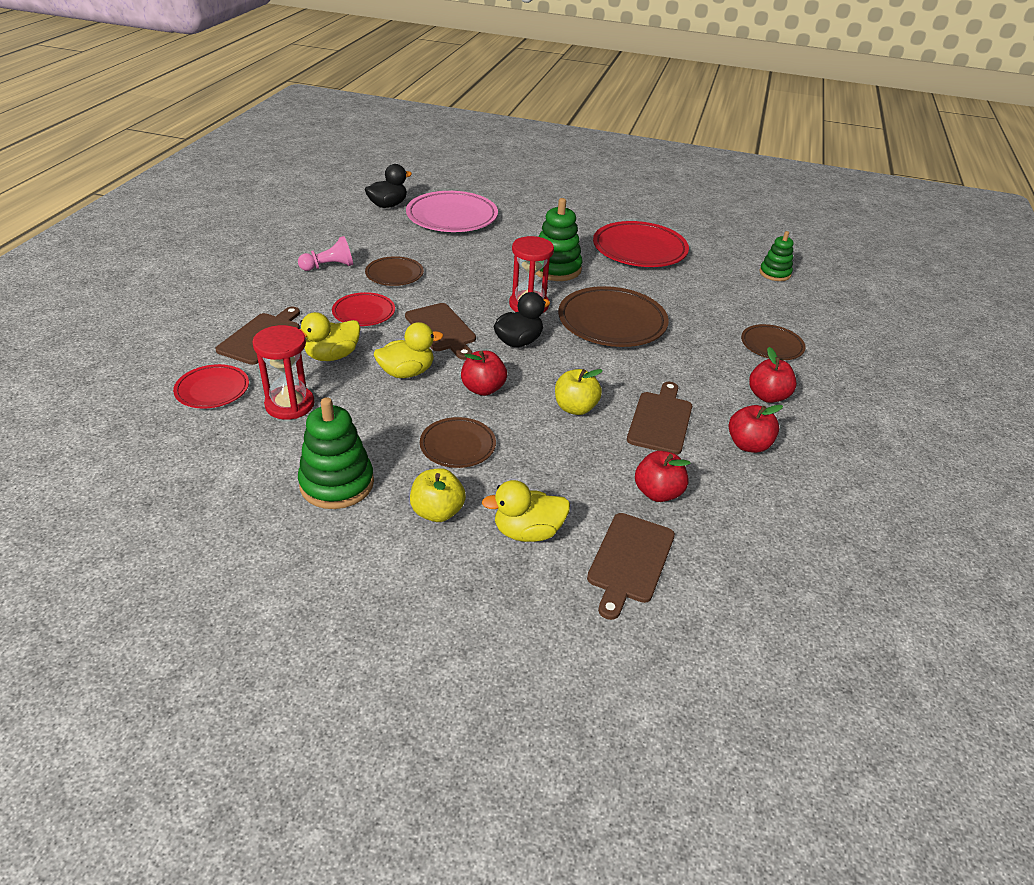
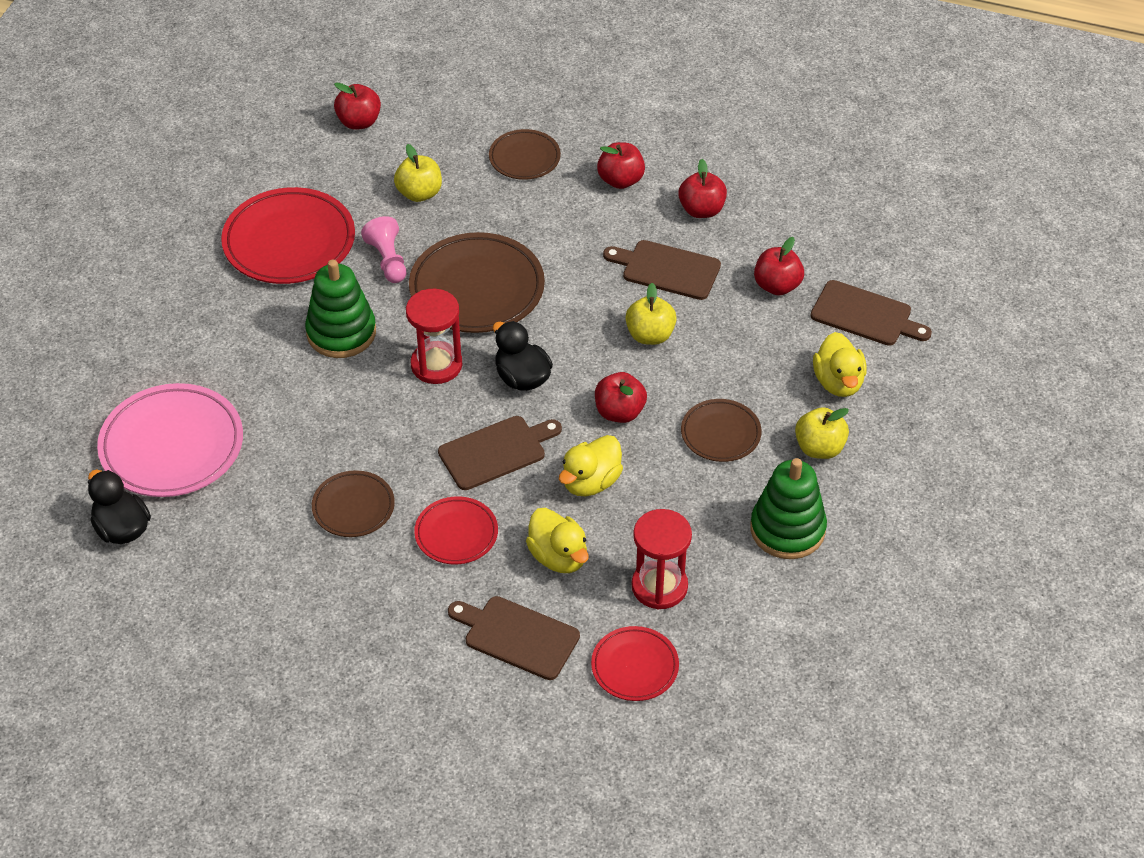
camera: 85 degrees left, 10 degrees up
pink pawn [298,236,353,271] -> pink pawn moved to [361,216,406,283]
yellow duck [374,322,443,378] -> yellow duck turned 120 degrees counterclockwise [559,435,623,496]
green stacking toy [759,231,794,281] -> red apple [334,83,381,129]
none -> yellow apple [394,144,442,202]

